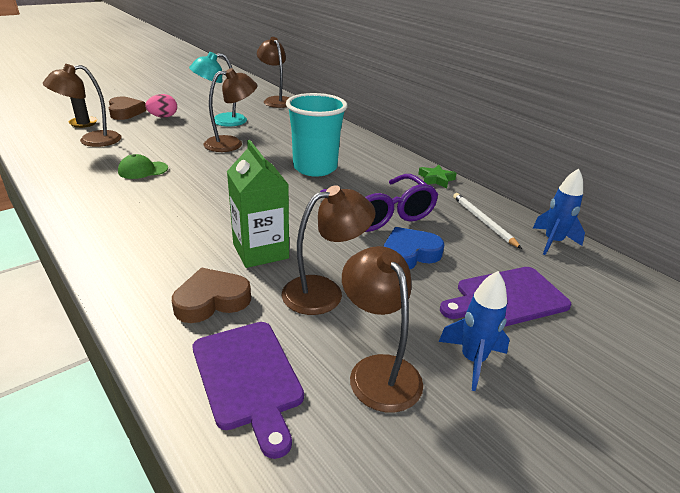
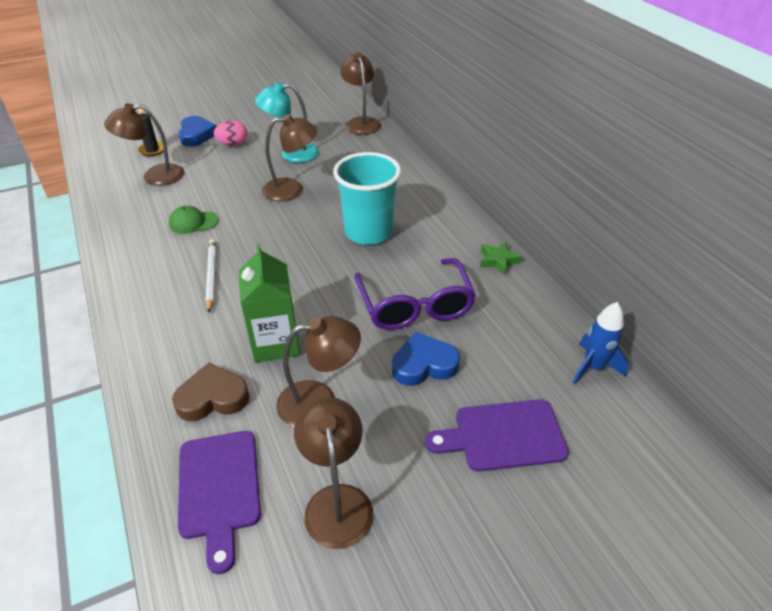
camera: 15 degrees right, 10 degrees up
brown heart [109,97,146,120] -> blue heart [178,116,217,146]
blue rocket [439,271,510,391] -> none
white pencil [453,193,522,249] -> white pencil moved to [206,239,216,312]

